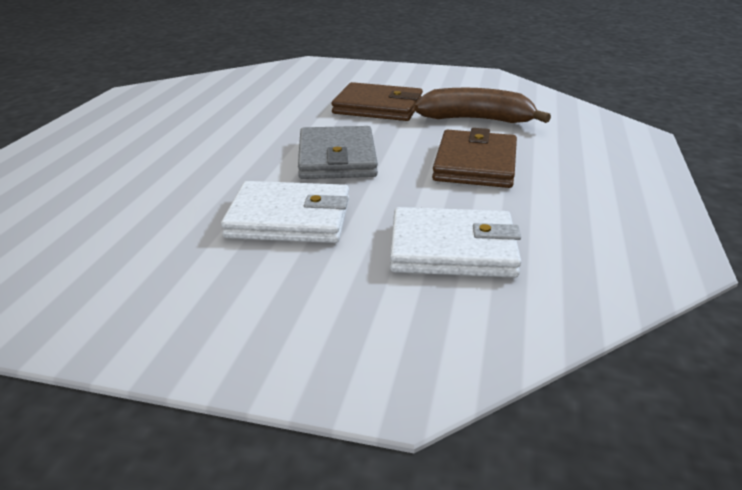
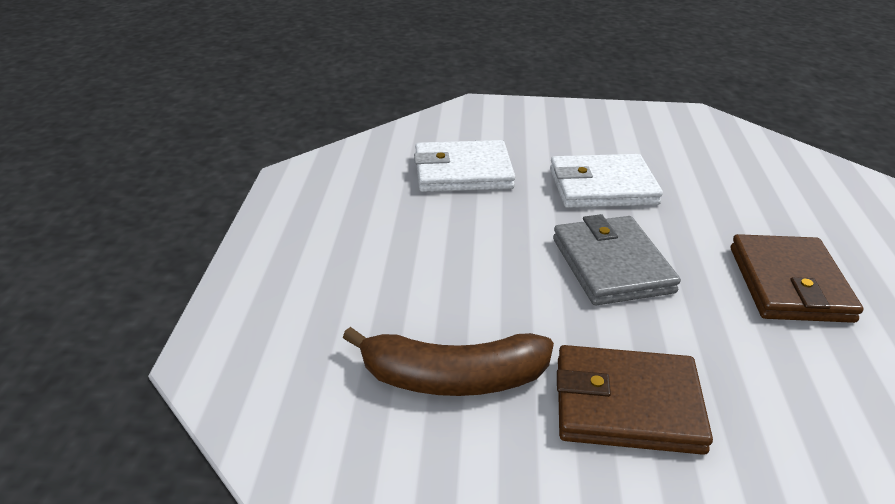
camera: 170 degrees right, 5 degrees up
brown wallet [432,128,517,188] -> brown wallet moved to [731,234,863,323]

